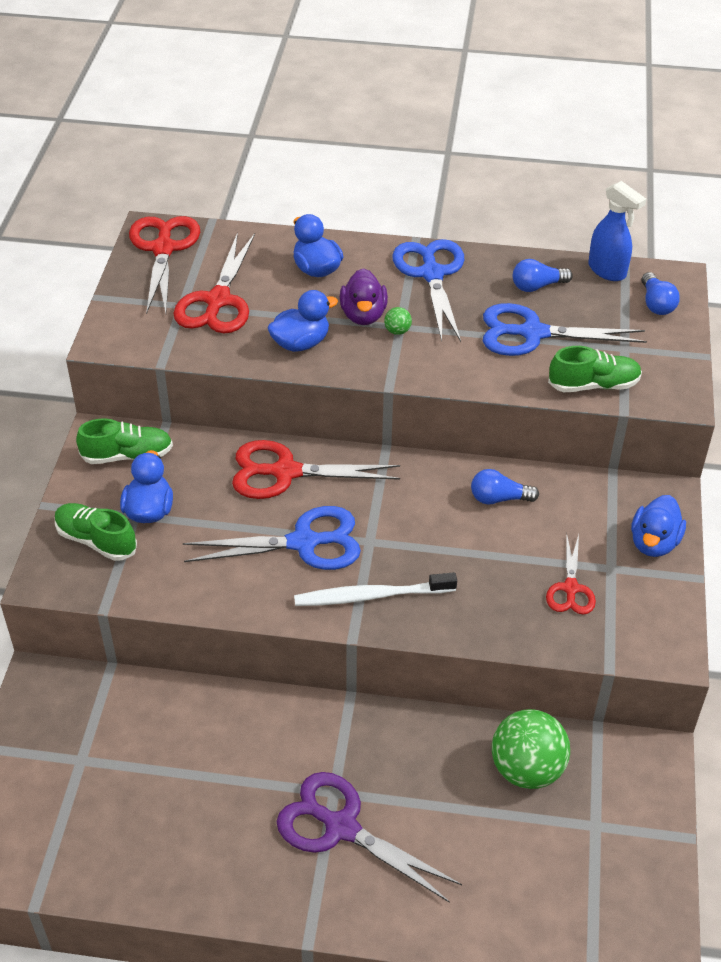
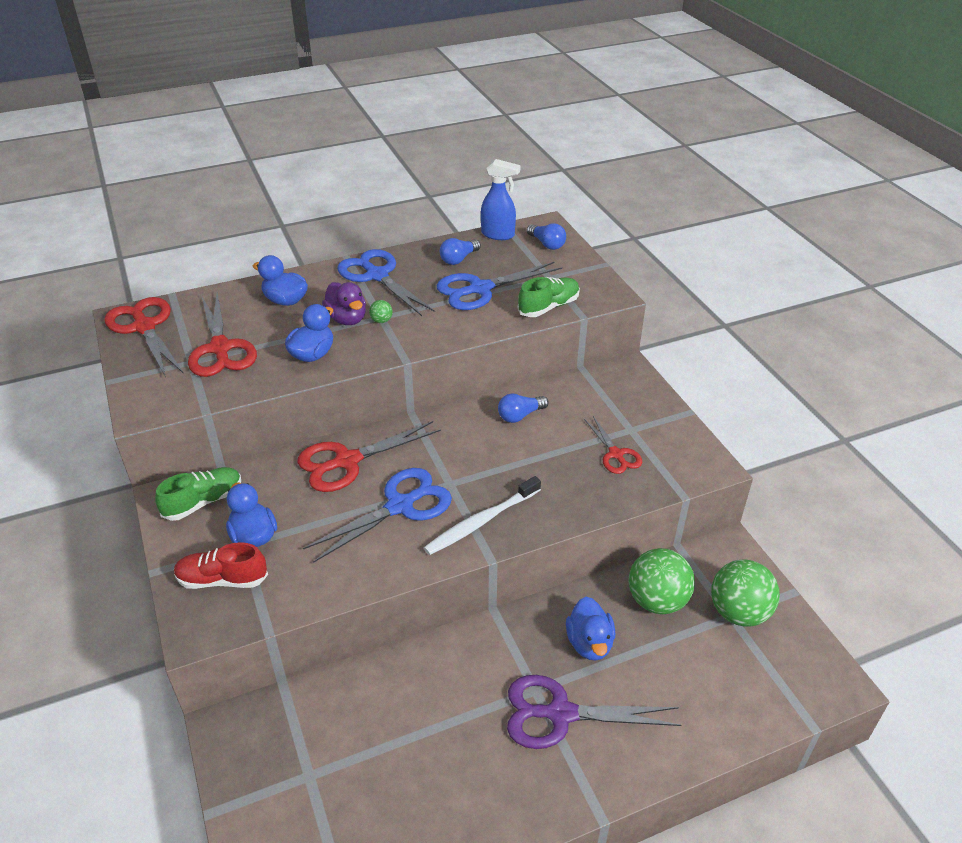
camera: 30 degrees left, 5 degrees down
green shoe [55,503,137,561] -> red shoe [174,542,268,589]
blue duck [631,495,686,557] -> blue duck moved to [566,597,615,660]
none -> green ball [711,560,780,627]

